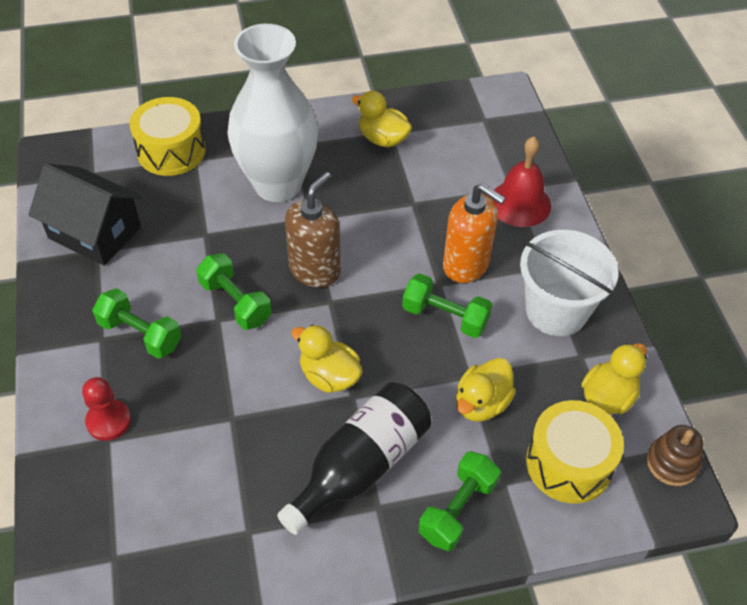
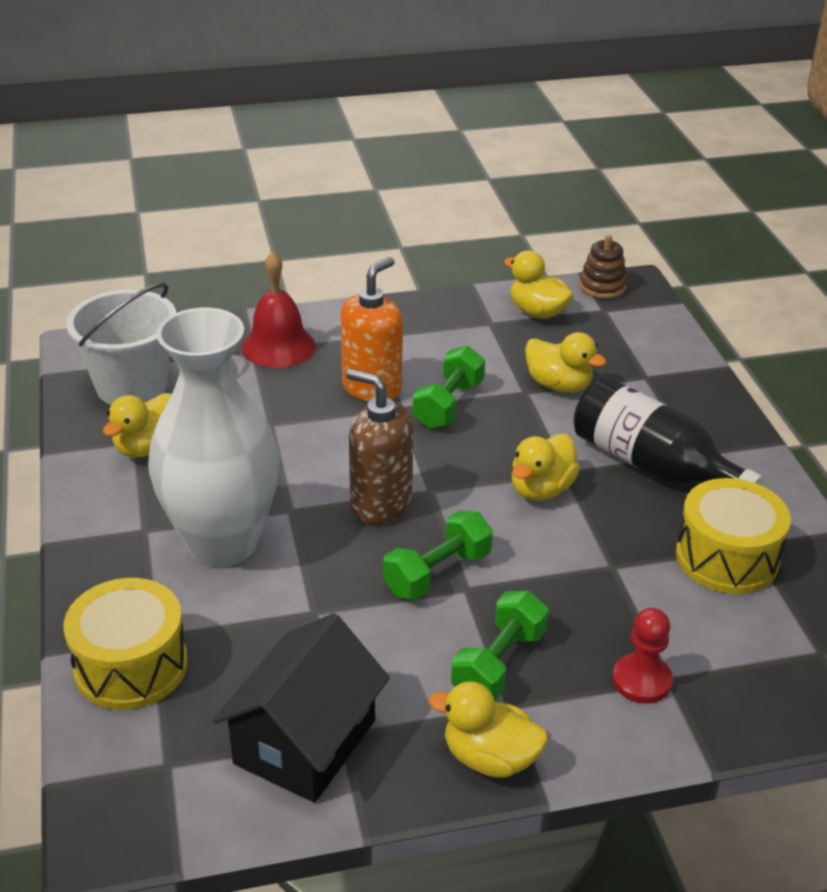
camera: 90 degrees left, 15 degrees down
green dumbbell [418,451,501,551] -> none
white bucket [520,230,618,336] -> white bucket moved to [66,283,176,405]
yellow drum [526,400,624,504] -> yellow drum moved to [676,478,791,594]
none -> yellow duck [429,681,548,778]

